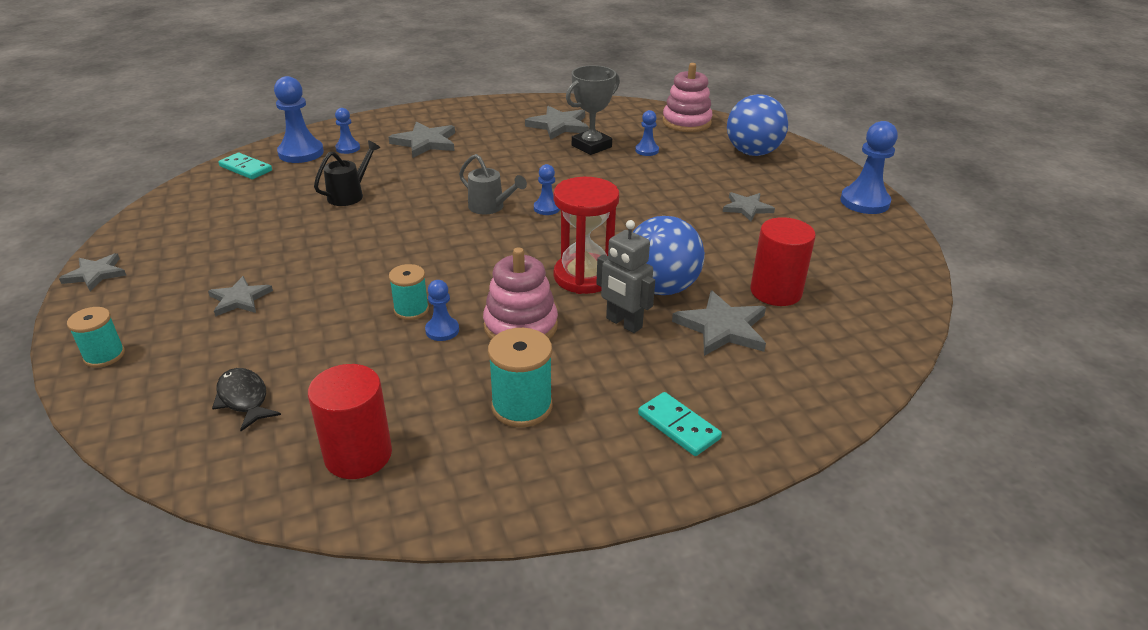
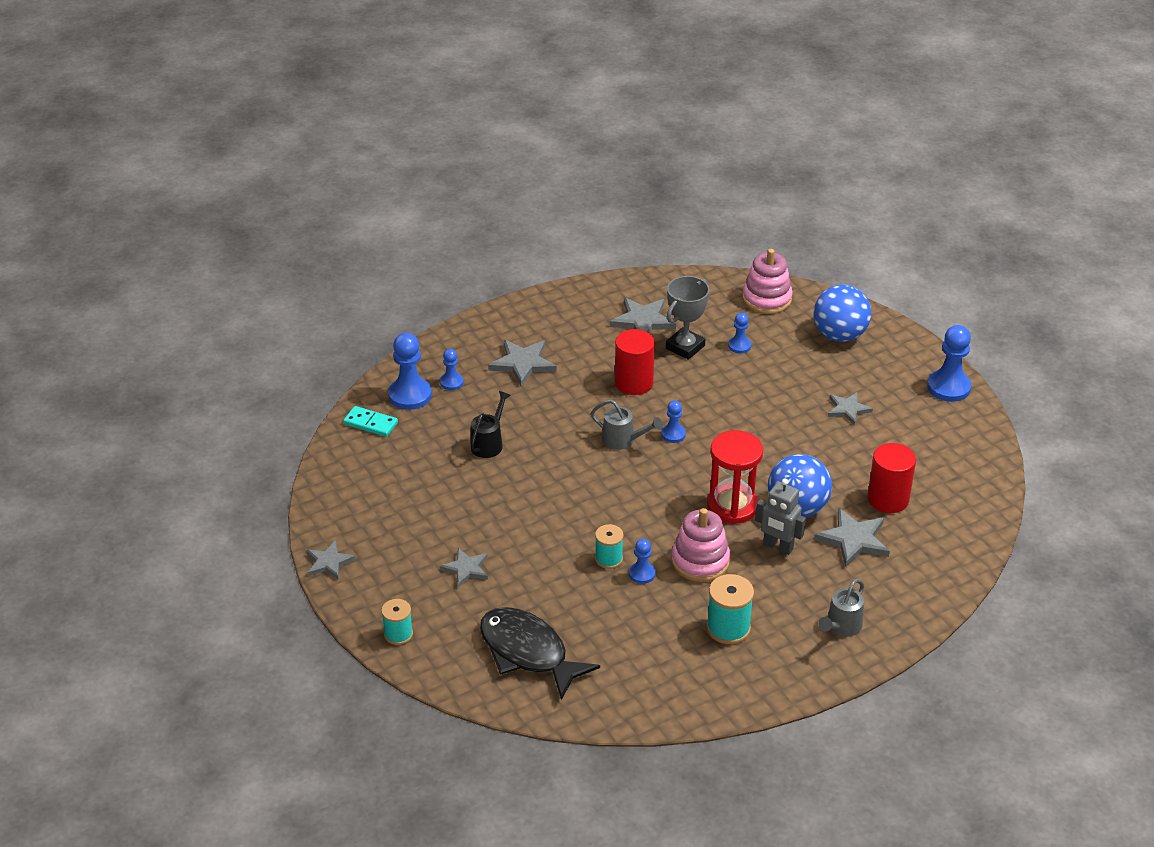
camera: 10 degrees left, 5 degrees up
black fish [212,368,281,431] -> black fish [480,607,600,700], size x1.96
red cylinder [308,364,392,479] -> red cylinder moved to [615,329,655,395]
turquoise domino [638,392,722,456] -> grey watering can [818,579,864,636]

